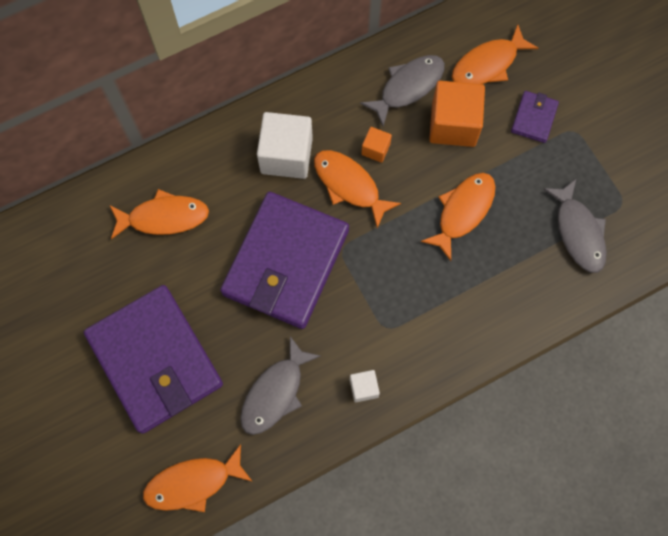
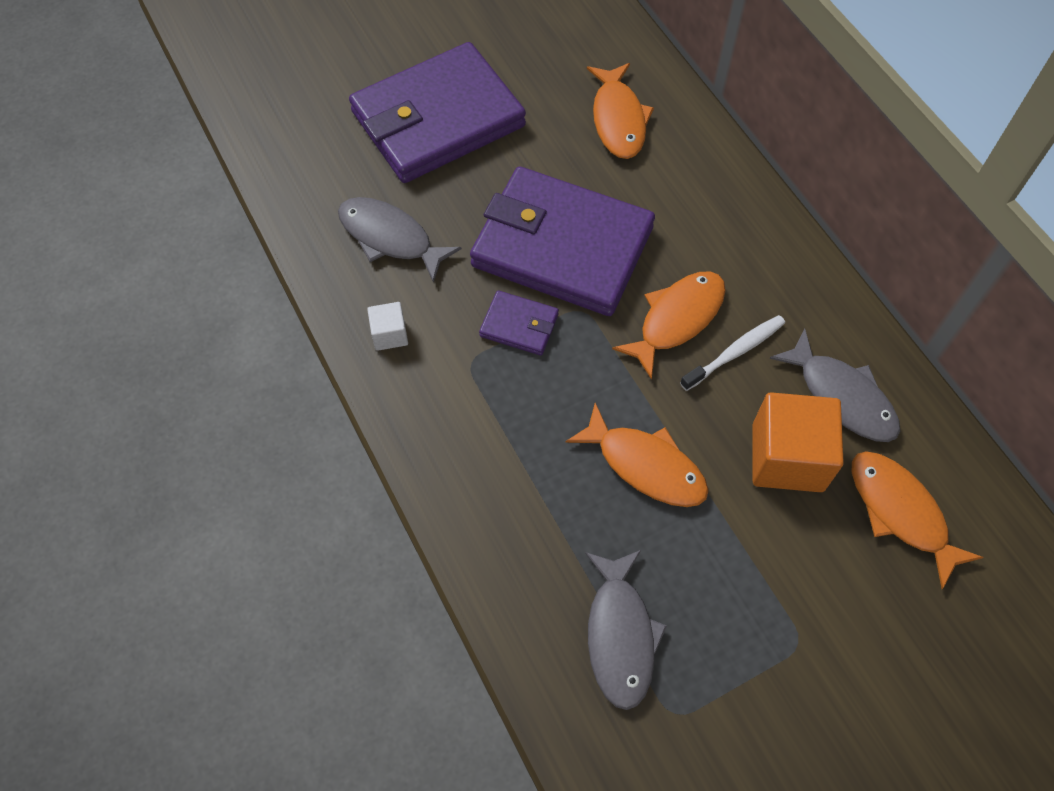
camera: 90 degrees right, 10 degrees down
orange fish [143,444,253,512] -> none
white cube [257,112,313,179] -> none
orange cube [361,127,392,163] -> white toothbrush [680,315,785,391]
purple wallet [511,91,559,143] -> purple wallet moved to [479,290,559,355]
grey fish [543,178,607,273] -> grey fish turned 75 degrees counterclockwise [585,550,667,710]

